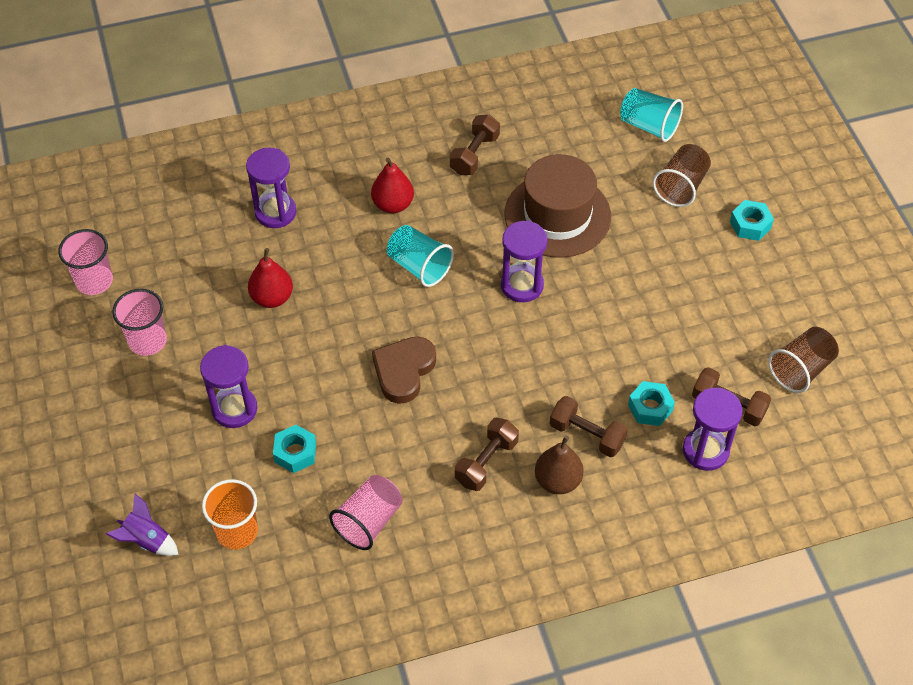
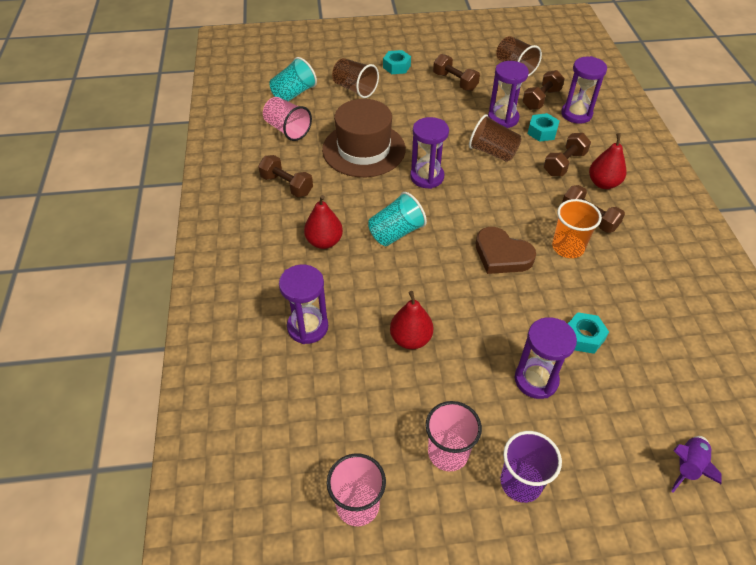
camera: 80 degrees left, 5 degrees down
orange cup [202,479,258,549] -> orange cup moved to [552,199,602,258]
pink cup [329,475,403,550] -> pink cup moved to [263,97,312,141]
brown pear [535,436,584,494] -> red pear [589,133,627,189]
none -> brown dumbbell [433,54,480,91]
none -> brown cup [469,114,521,162]
none -> purple hourglass [488,61,529,128]
none -> purple cup [500,431,562,503]

